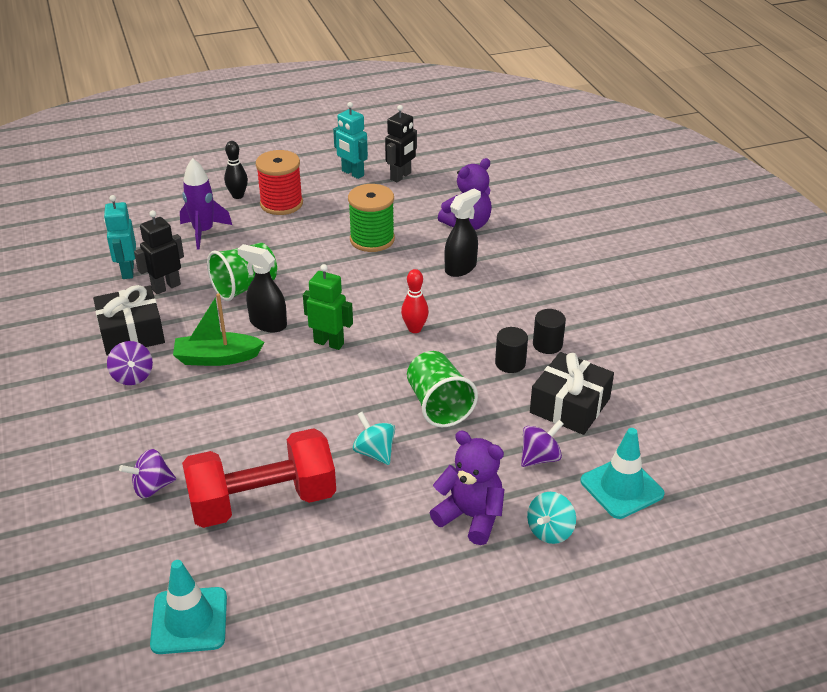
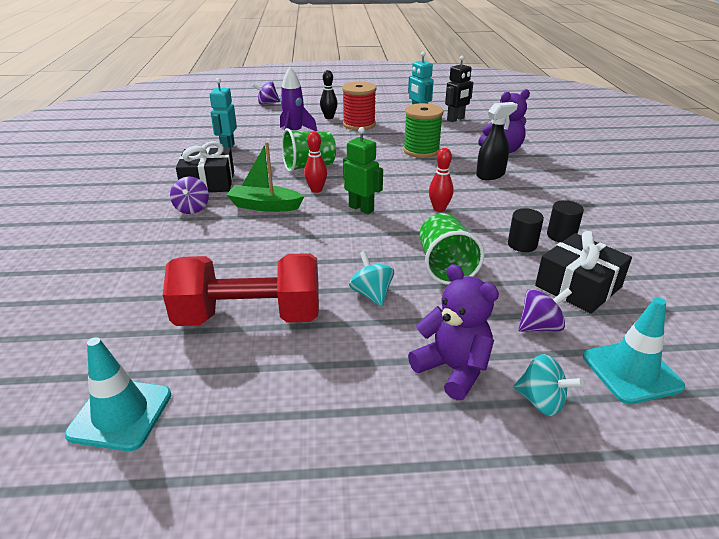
camera: 15 degrees right, 5 degrees down
purple spinning top [119,449,176,498] -> purple spinning top moved to [252,81,280,104]
black robot [134,210,184,294] -> none
black spray bottle [237,244,287,333] -> red bowling pin [304,132,327,193]
turquoise spinning top [527,492,576,544] -> turquoise spinning top turned 105 degrees counterclockwise [514,354,584,416]

